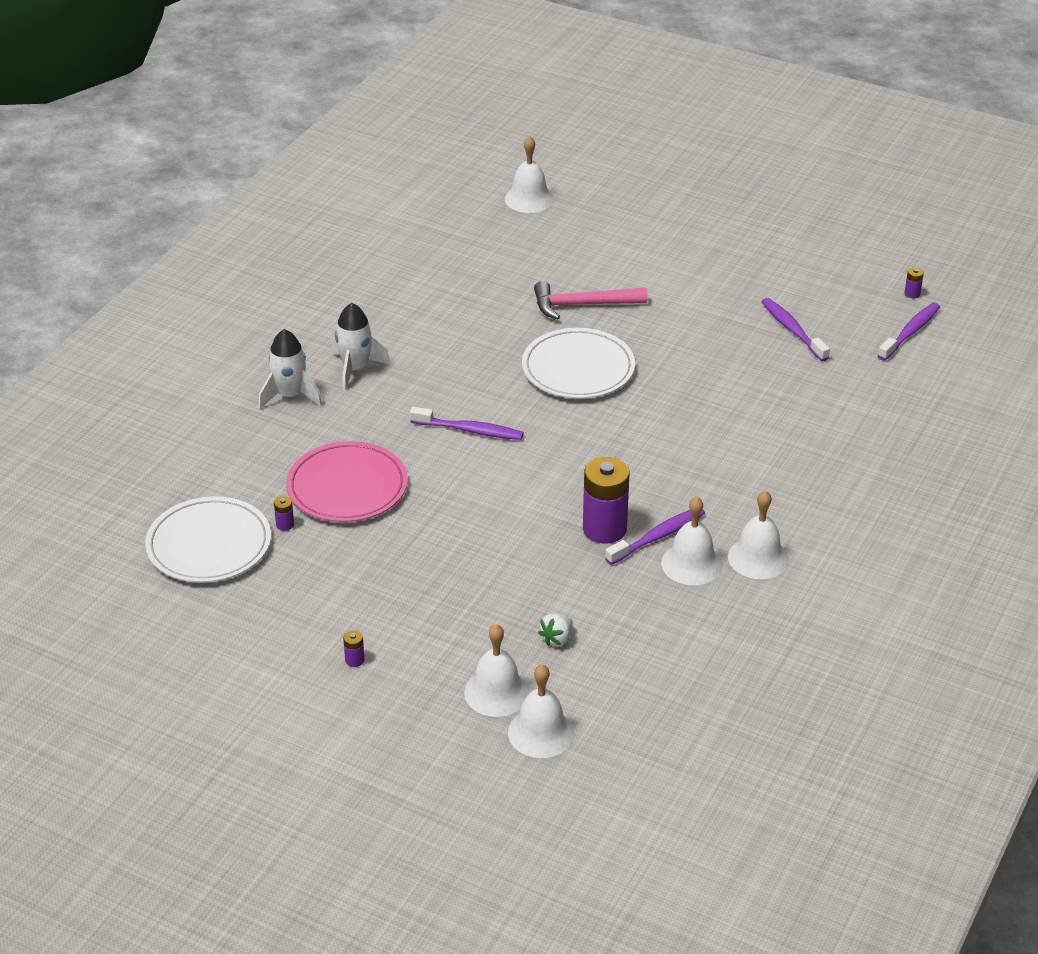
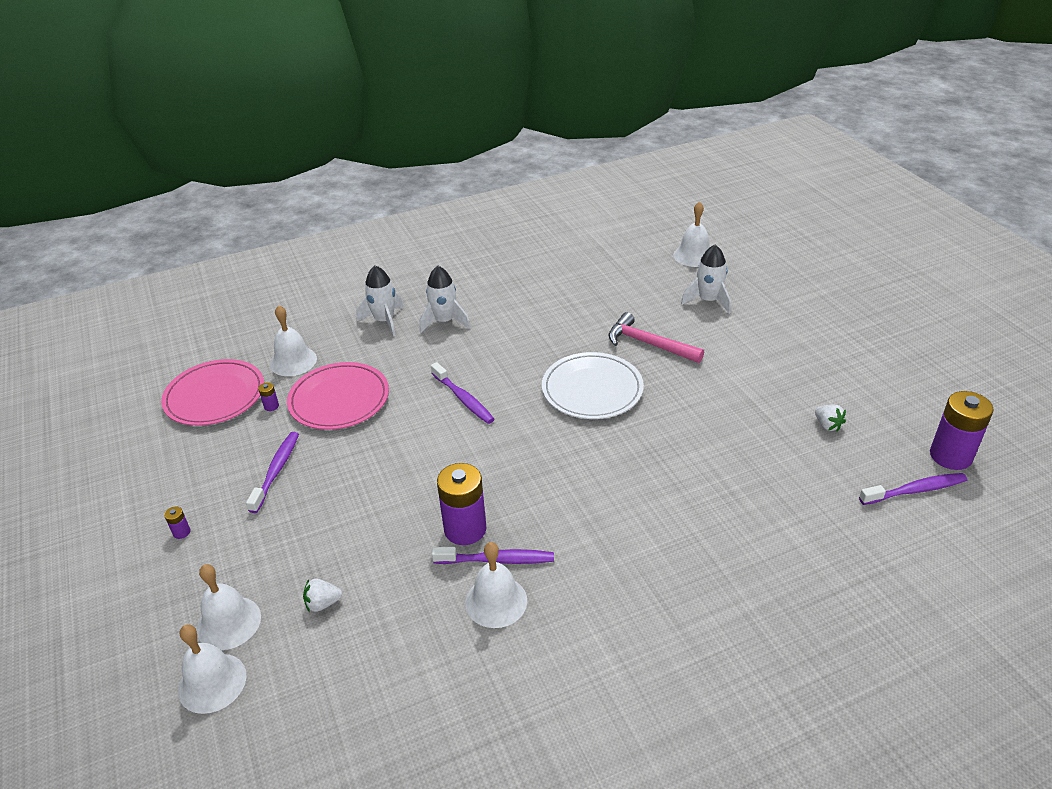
camera: 40 degrees right, 0 degrees up
white plate [145,496,271,583] -> pink plate [161,359,264,426]
white bell [728,490,789,579] -> white bell moved to [270,305,317,376]
purple toothbrush [761,298,830,361] -> purple toothbrush moved to [246,432,299,513]
purple battery [905,267,924,298] -> purple battery [930,391,994,470], size x2.46
none -> white rocket [681,245,731,314]
none -> white strawberry [815,404,846,431]

